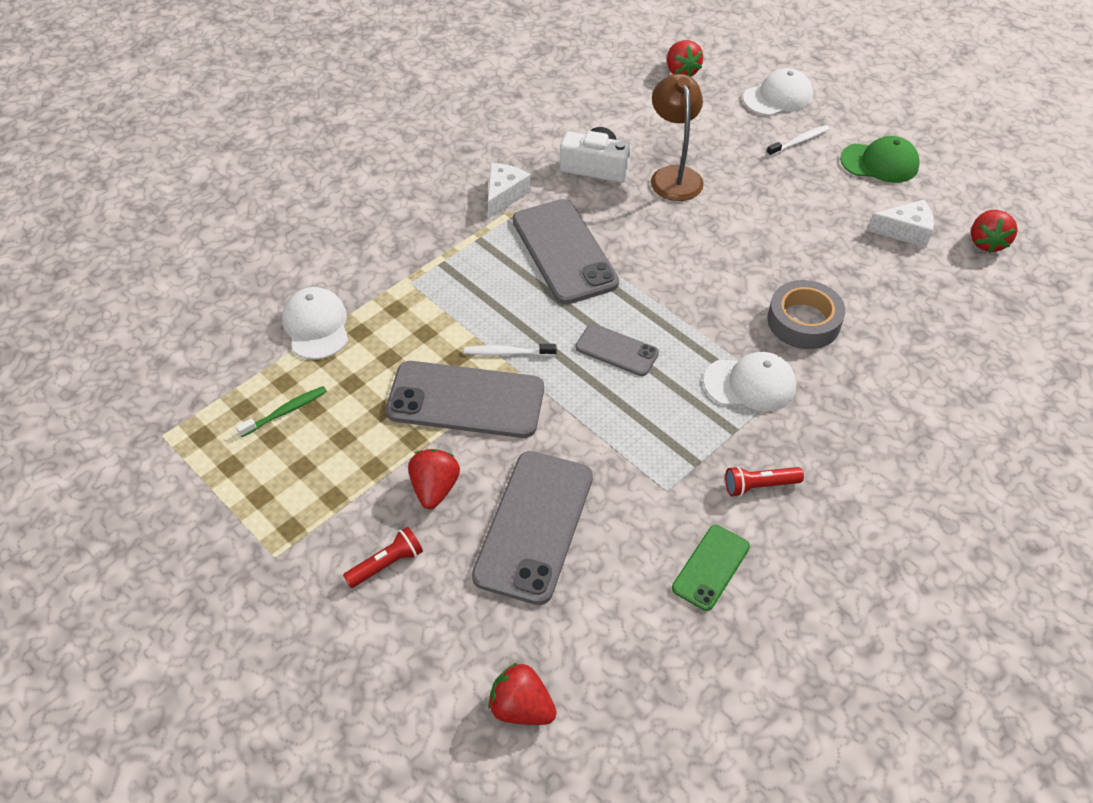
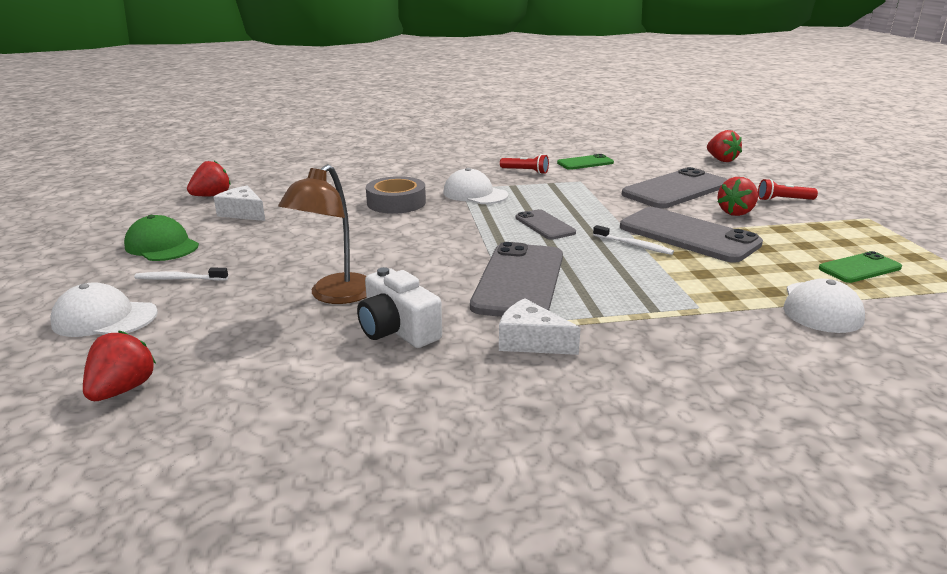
camera: 145 degrees left, 25 degrees down
green toothbrush [236,386,327,437] -> green phone [819,251,902,283]
white cheese [488,163,531,218] -> white cheese turned 60 degrees clockwise [499,298,581,355]

